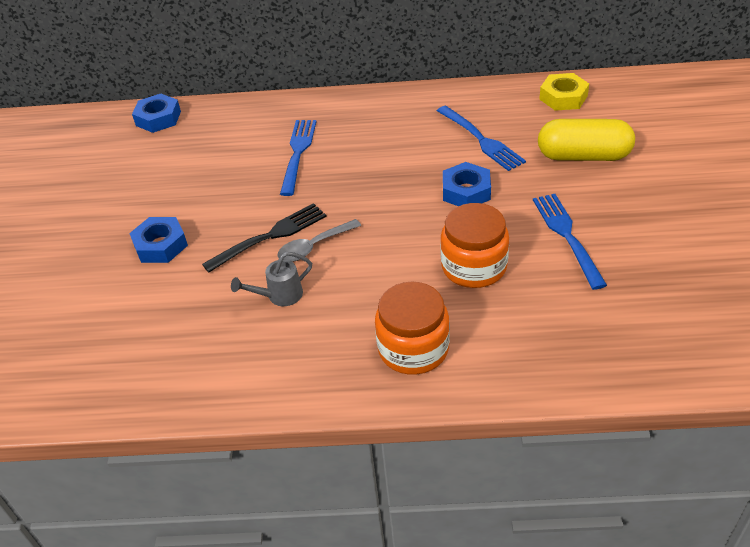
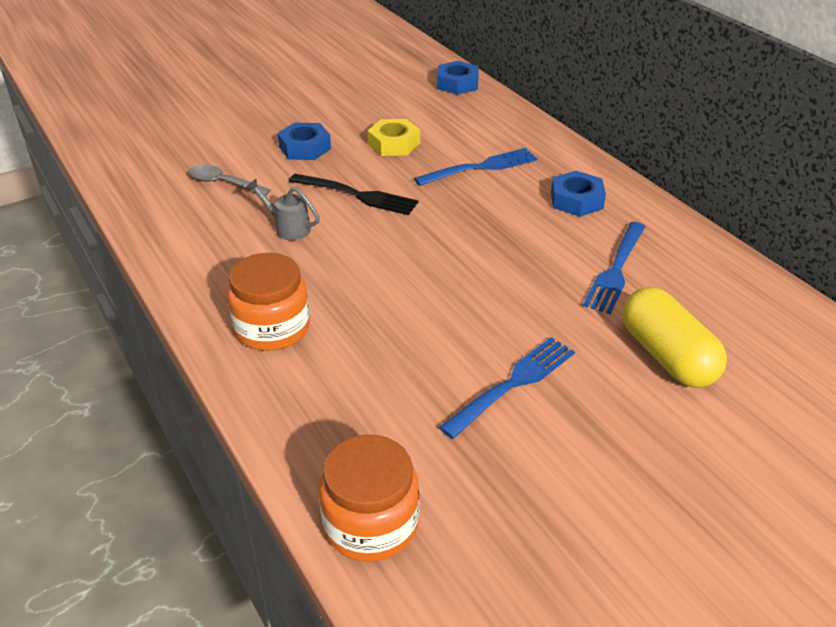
camera: 55 degrees right, 5 degrees down
grey spoon [278,219,361,262] -> grey spoon moved to [189,164,271,196]
orange jar [440,203,509,288] -> orange jar moved to [319,435,420,562]
blue nut [443,162,491,206] -> blue nut moved to [551,171,606,217]
yellow nut [539,73,589,111] -> yellow nut moved to [368,119,420,156]

